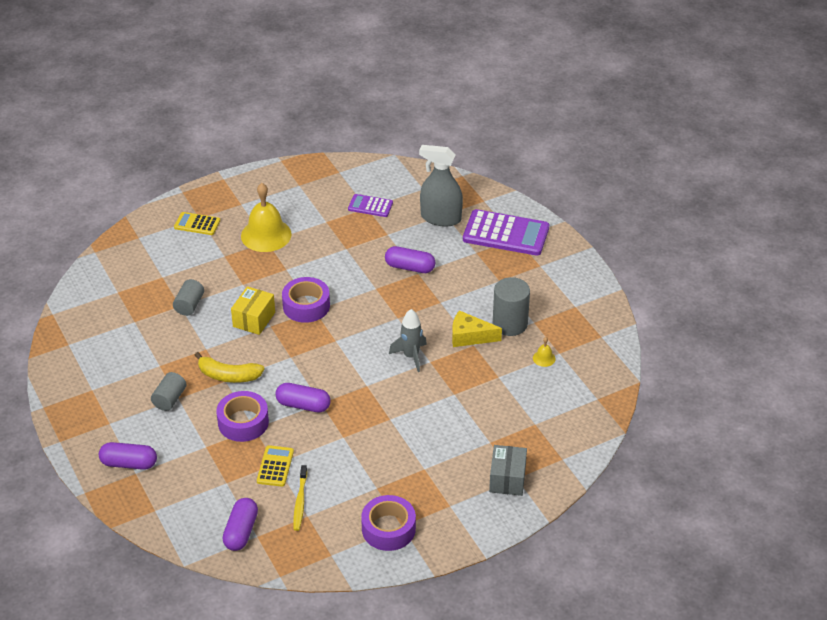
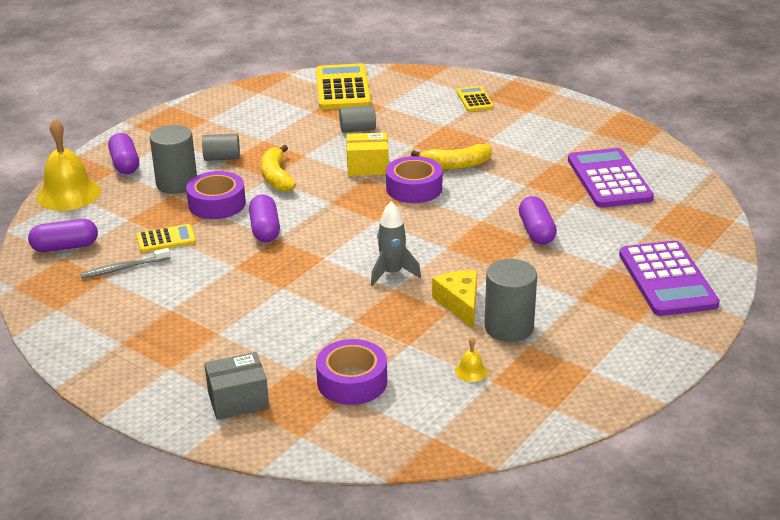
camera: 65 degrees right, 10 degrees down
yellow bell [241,183,292,252] -> yellow bell moved to [36,119,101,211]
yellow toothbrush [293,465,307,531] -> grey toothbrush [80,248,170,278]
purple calculator [348,194,393,217] -> purple calculator [568,148,654,208], size x1.91
purple tape [361,495,416,551] -> purple tape moved to [316,339,387,405]
grey spray bottle [419,145,463,227] -> none
none -> grey cylinder [150,125,197,194]
none -> yellow calculator [316,64,371,109]
none -> yellow banana [411,144,492,170]

